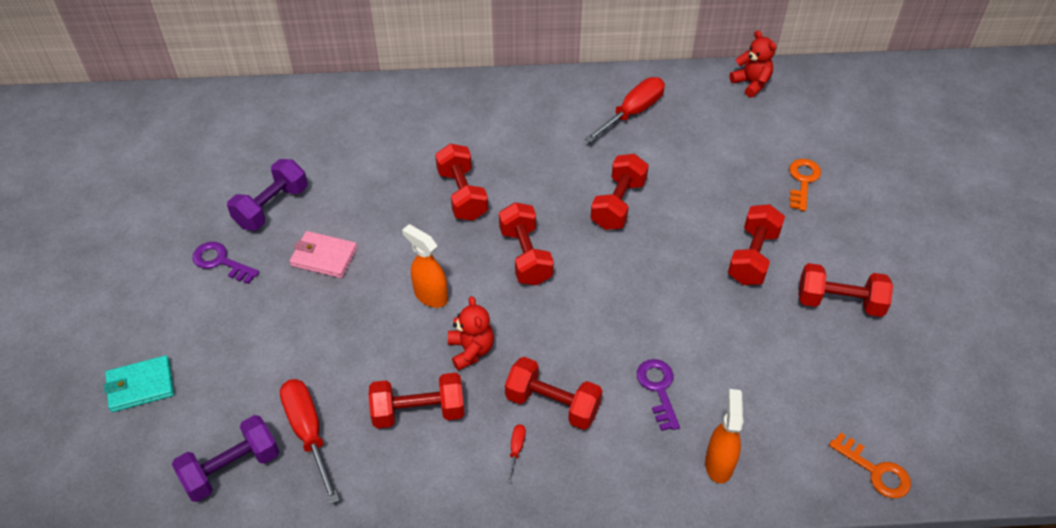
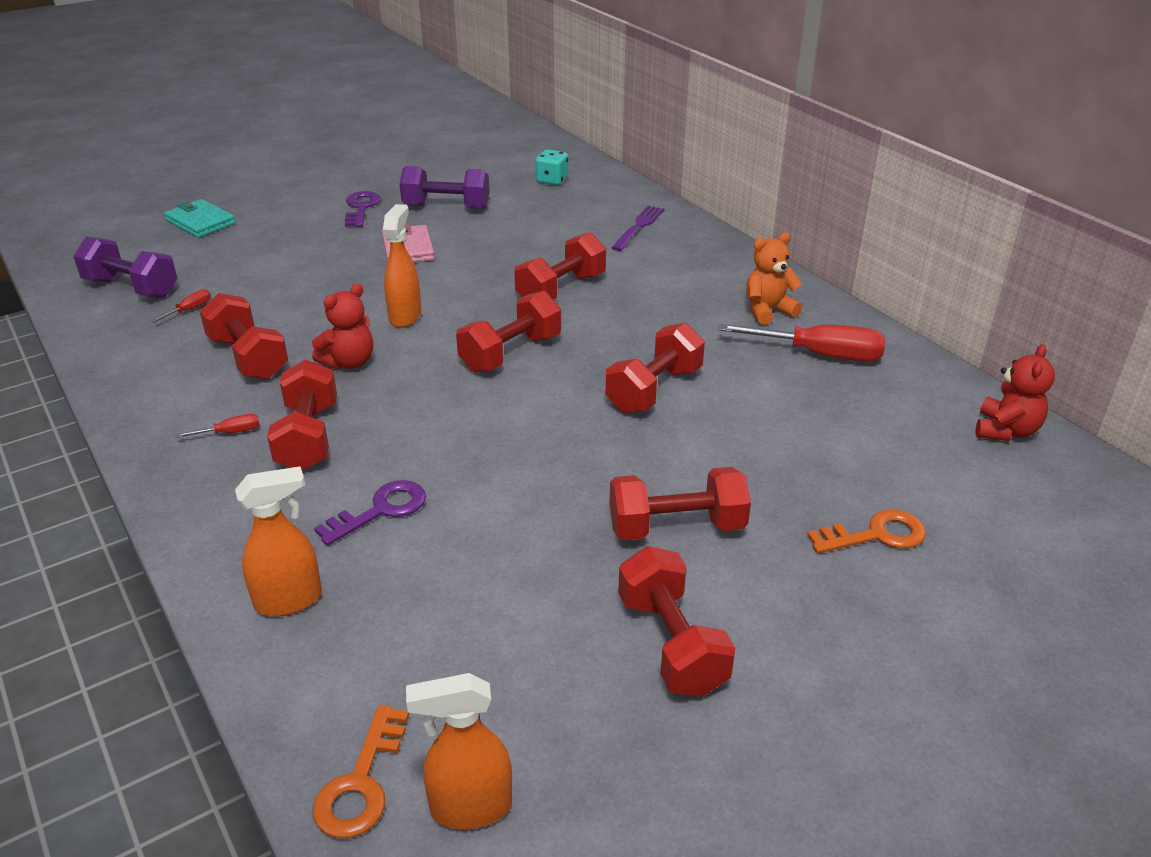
camera: 60 degrees right, 15 degrees down
red screwdriver [280,379,340,504] -> red screwdriver [152,289,211,323], size x0.44
red dumbbell [590,154,649,230] -> red dumbbell turned 45 degrees counterclockwise [606,322,705,413]
none -> orange spray bottle [406,673,512,830]
none -> turquoise dice [535,150,568,185]
none -> purple fork [612,205,665,251]
none -> orange teddy bear [746,232,803,325]

